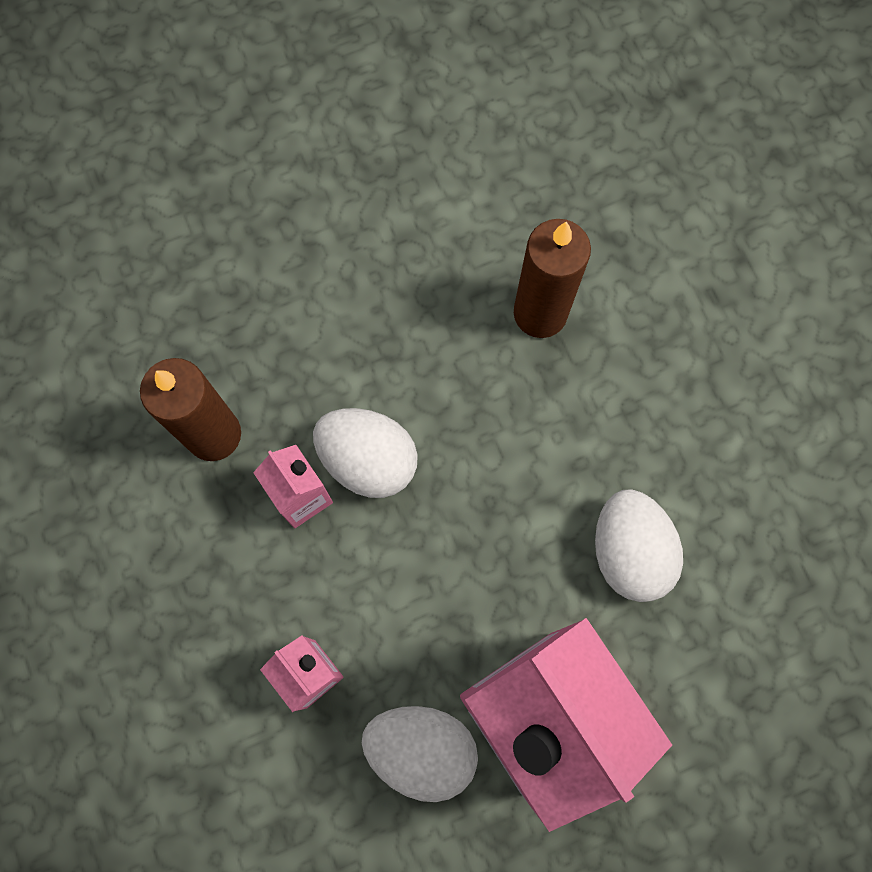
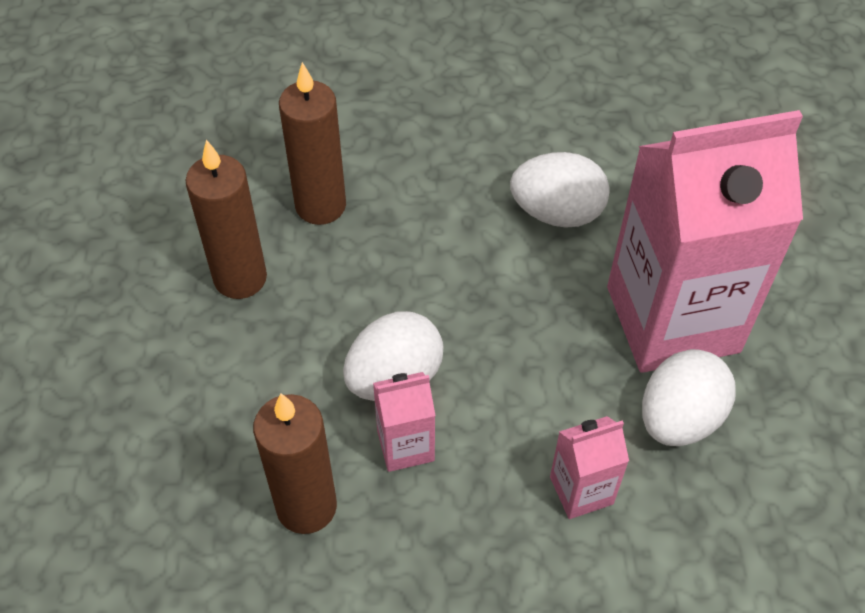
camera: 70 degrees left, 20 degrees down
none -> brown candle [185,140,267,299]

